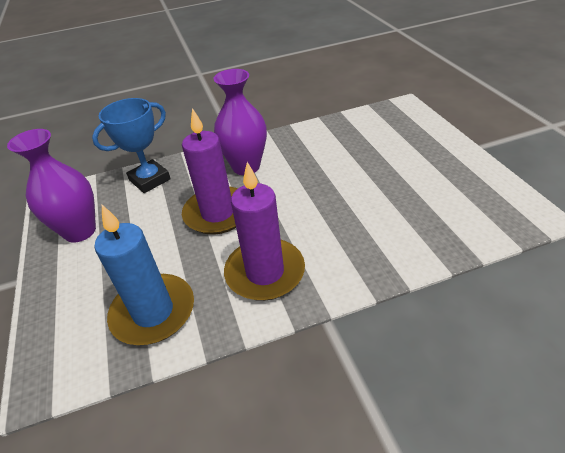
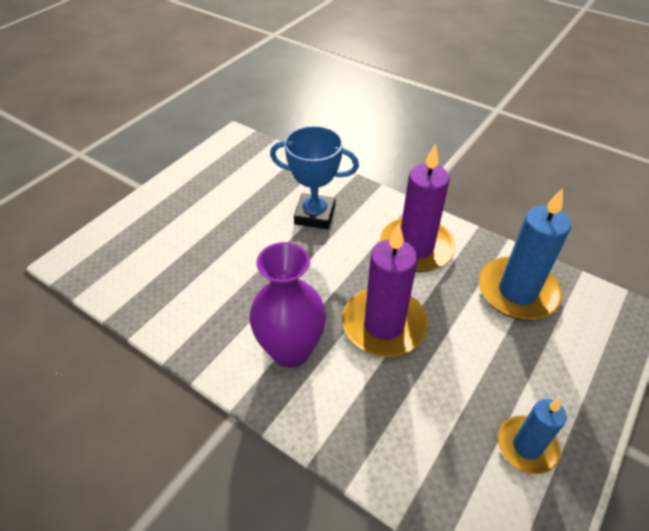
camera: 130 degrees left, 5 degrees up
purple vase [7,129,96,243] -> blue candle [498,398,567,475]
blue trophy [92,98,171,193] -> blue trophy moved to [270,126,359,229]

